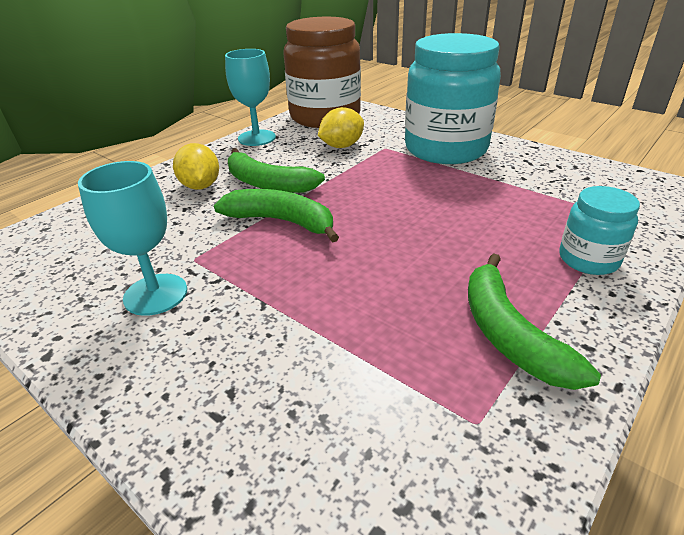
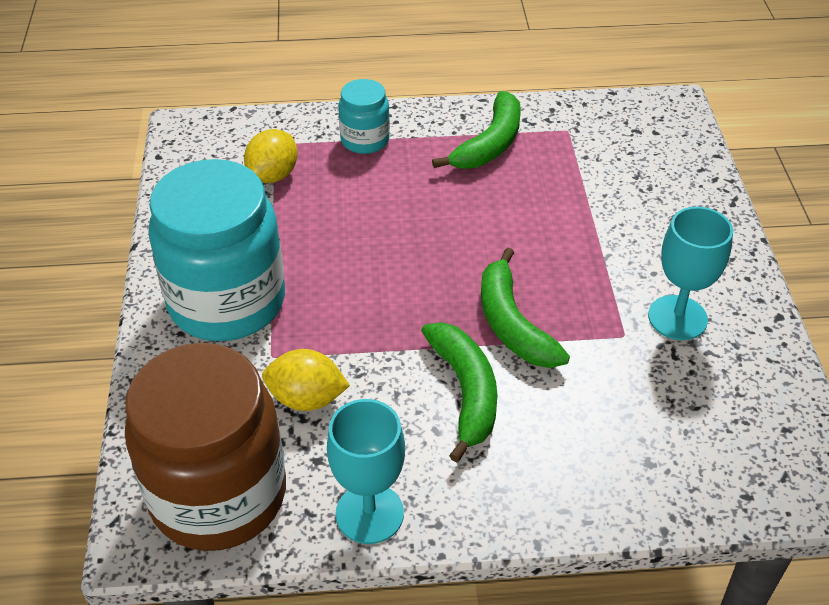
camera: 135 degrees left, 10 degrees up
yellow lemon [173,143,219,190] -> yellow lemon moved to [244,129,298,183]

